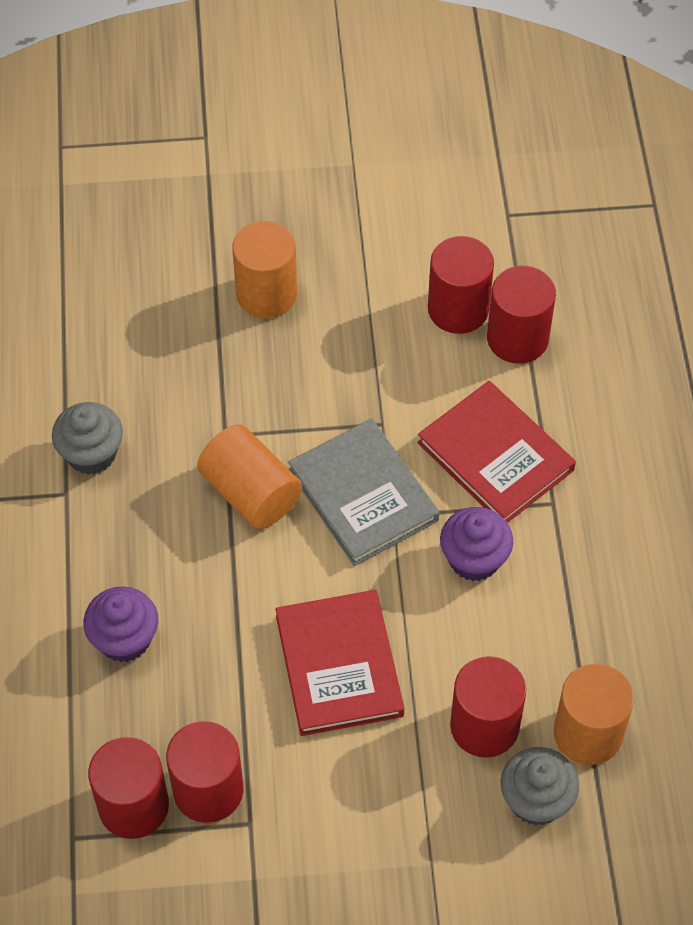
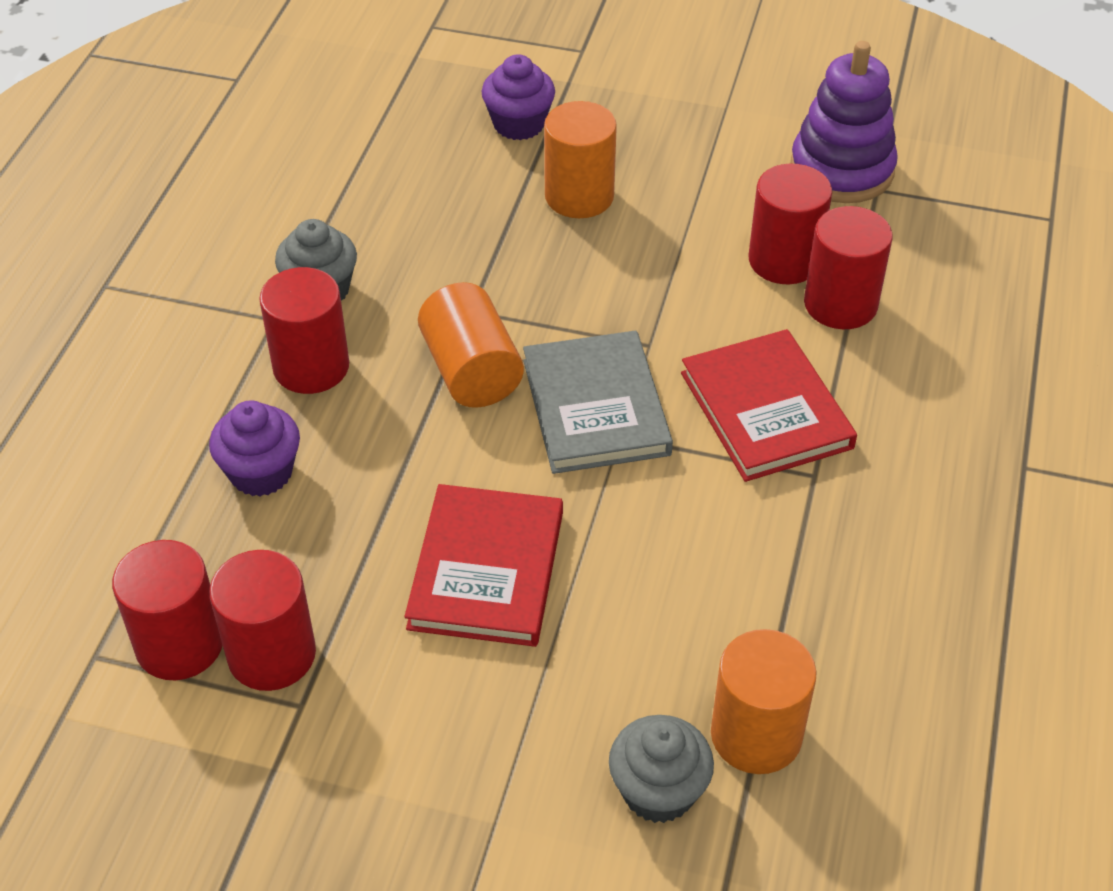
camera: 20 degrees right, 10 degrees down
purple cupcake [440,507,513,581] -> purple cupcake moved to [481,54,555,140]
red cylinder [450,656,526,758] -> red cylinder moved to [259,267,349,394]
none -> purple stacking toy [790,41,898,203]

